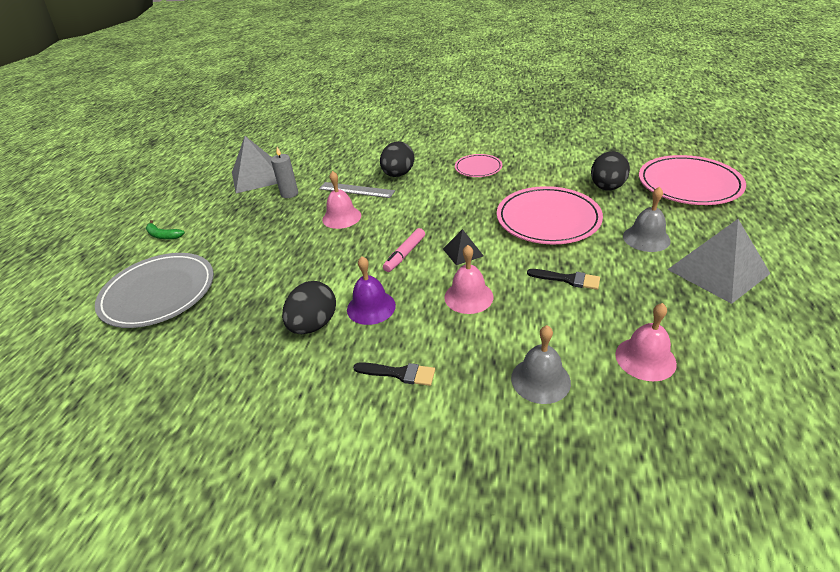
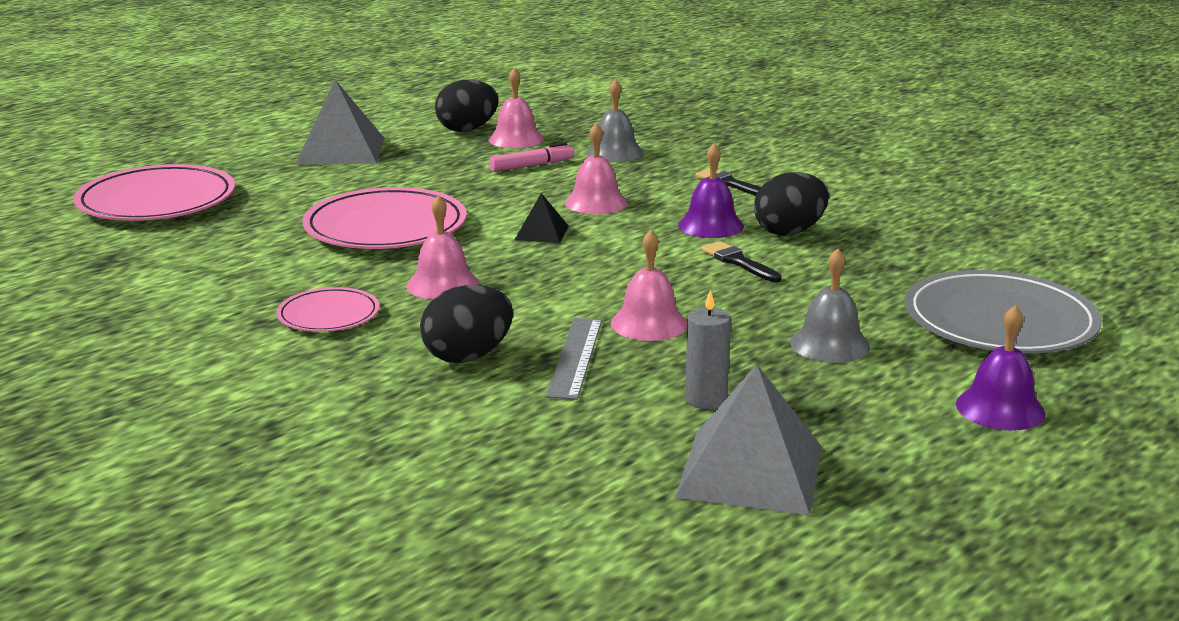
camera: 150 degrees left, 15 degrees down
green banana [146,220,185,239] -> purple bell [956,305,1045,431]
grey ruler [319,182,395,198] -> grey ruler turned 45 degrees clockwise [546,318,602,400]
pink marker [383,228,425,272] -> pink marker moved to [489,143,574,172]
black brush [527,269,600,290] -> black brush moved to [701,241,782,282]
black egg [591,151,630,191] -> black egg moved to [435,79,498,132]
grey bell [623,187,671,252] -> grey bell moved to [790,248,870,363]
none -> pink bell [407,195,479,300]

